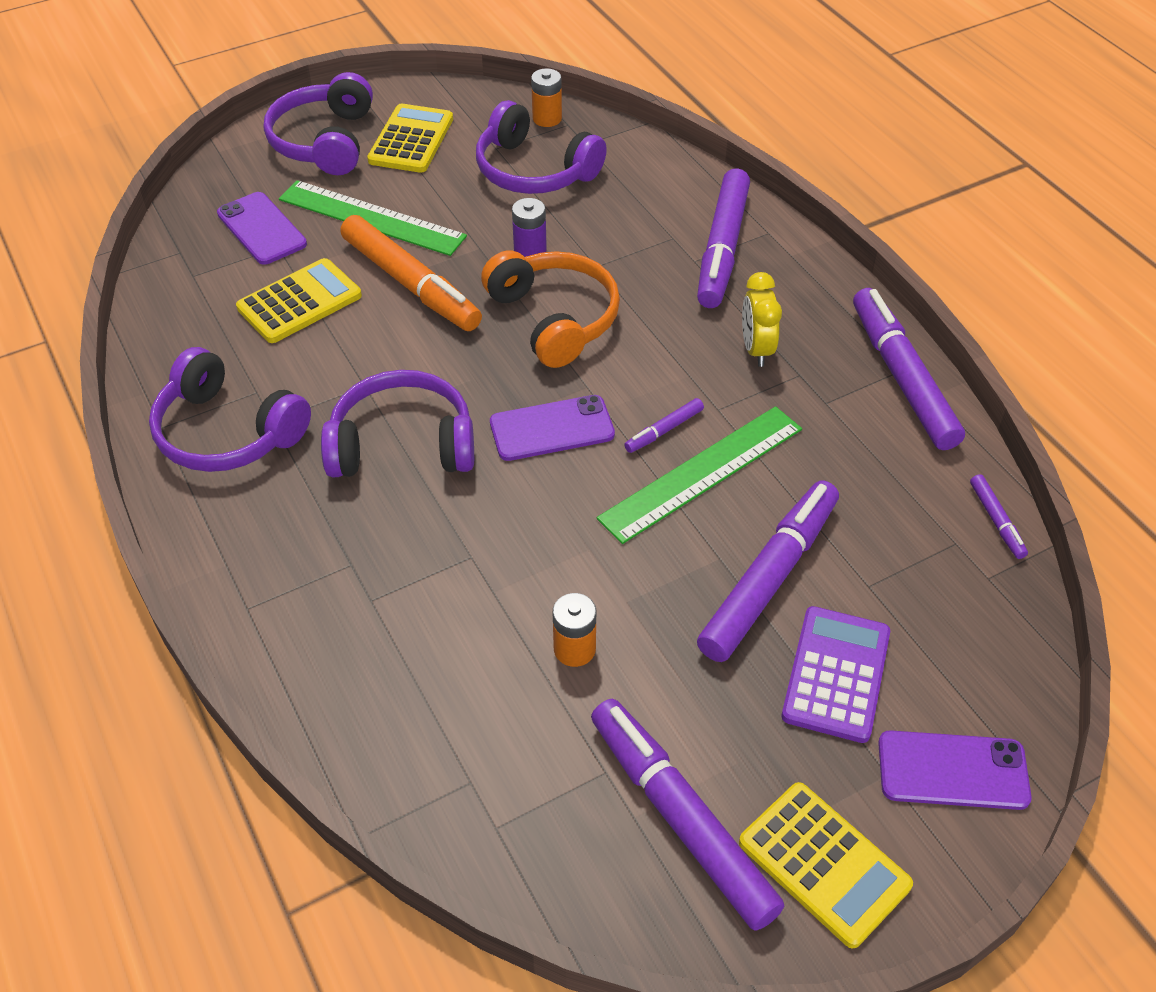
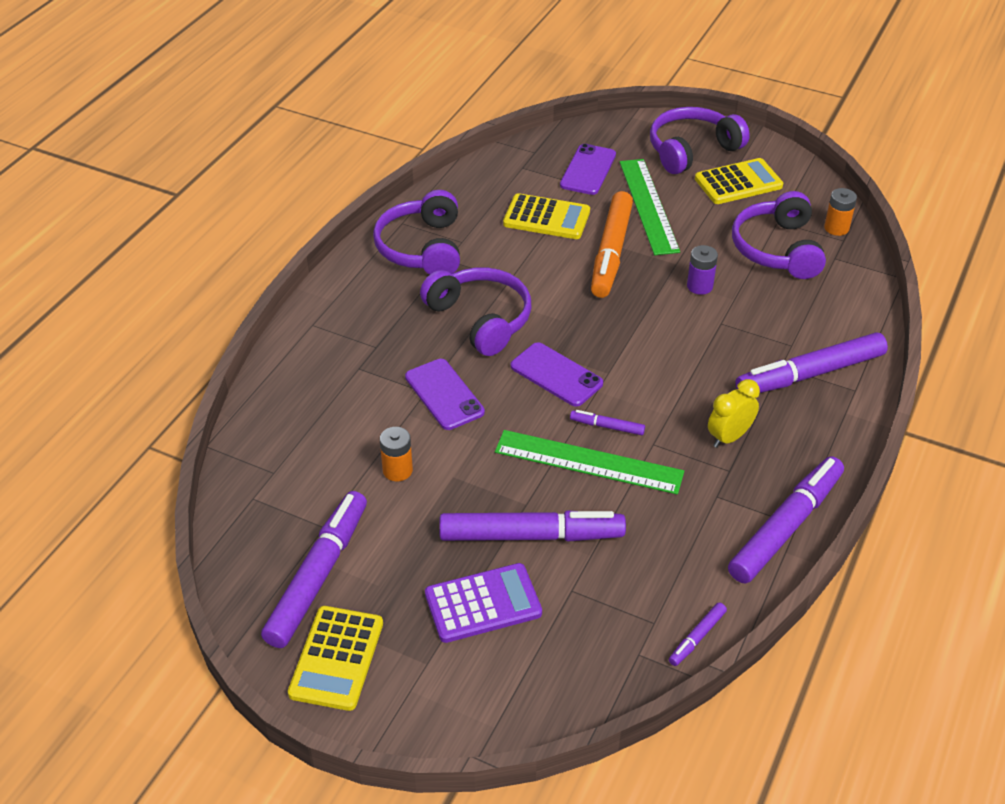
camera: 55 degrees right, 5 degrees down
orange headphones [481,250,620,368] -> none
purple phone [878,730,1032,810] -> purple phone moved to [405,359,485,430]

